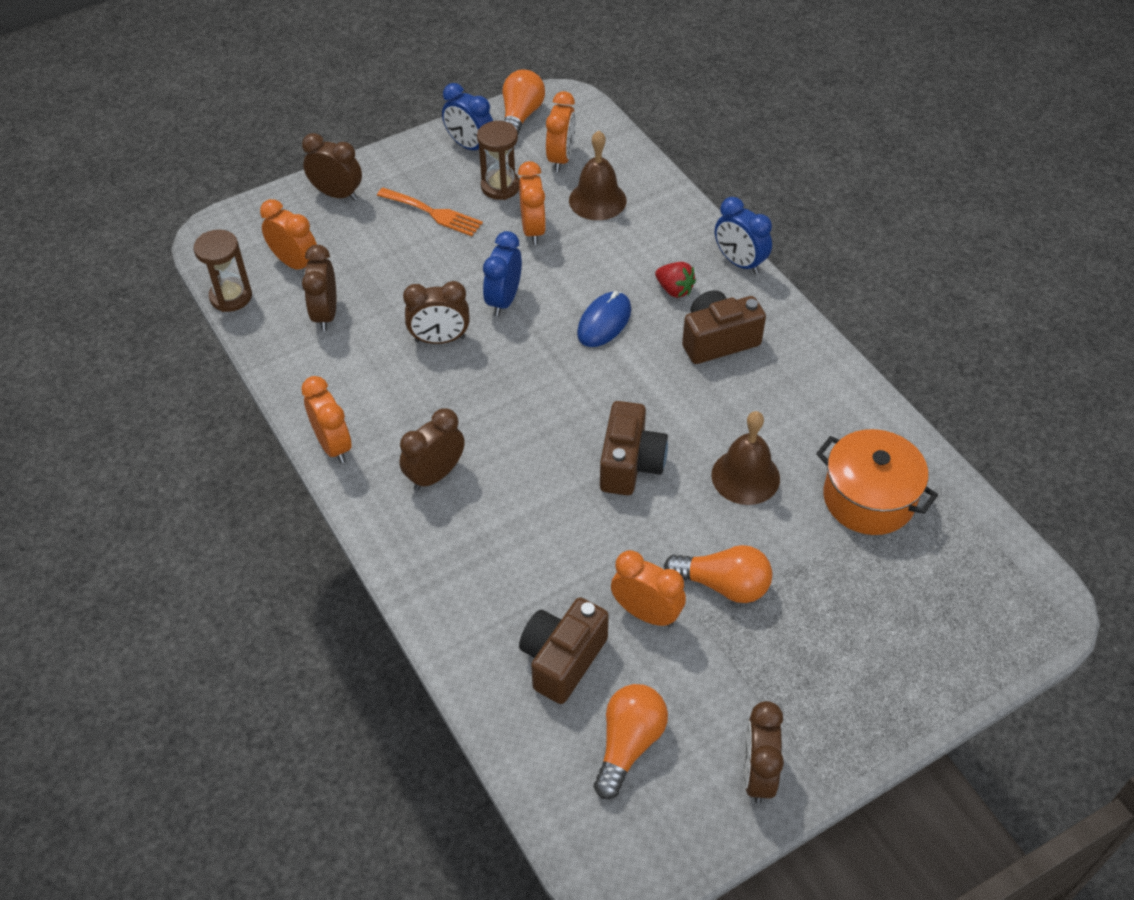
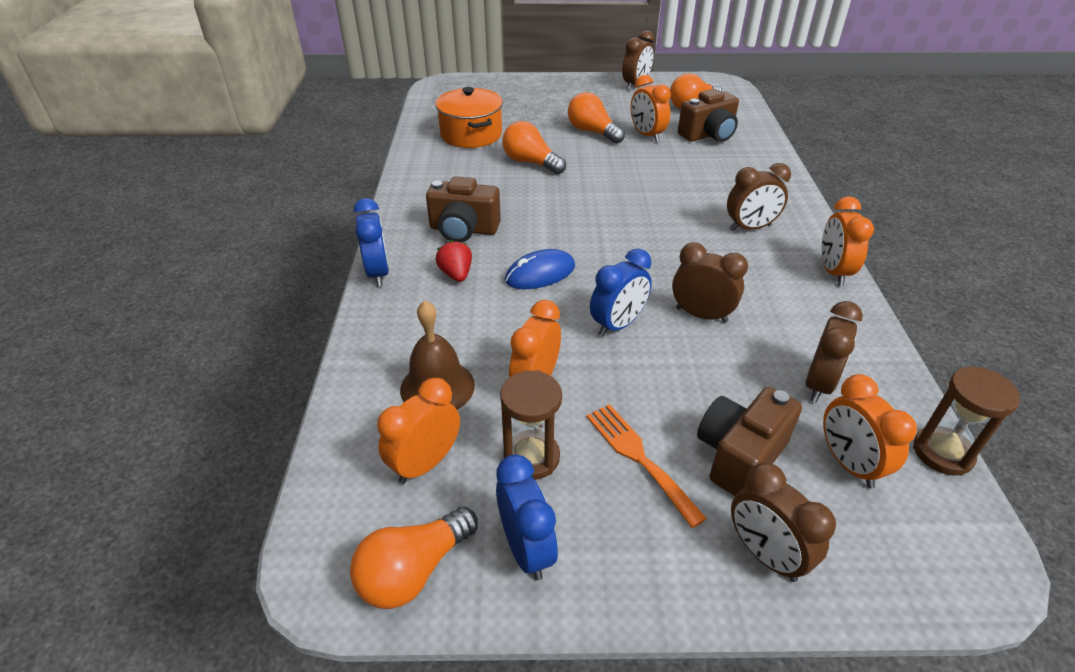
camera: 150 degrees left, 10 degrees down
brown camera [600,401,668,495] -> brown camera moved to [697,387,802,496]
brown bell [711,411,780,505] -> orange light bulb [502,121,566,174]

